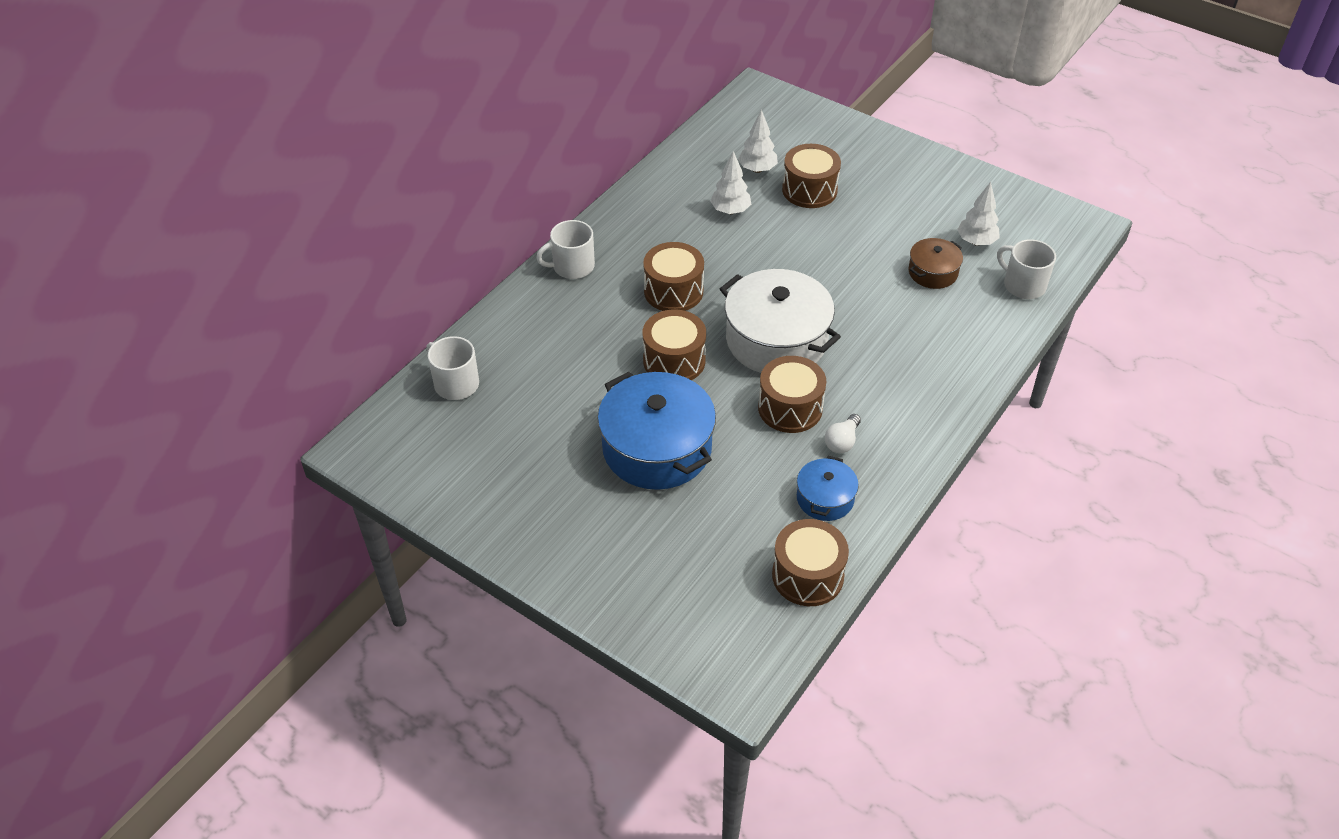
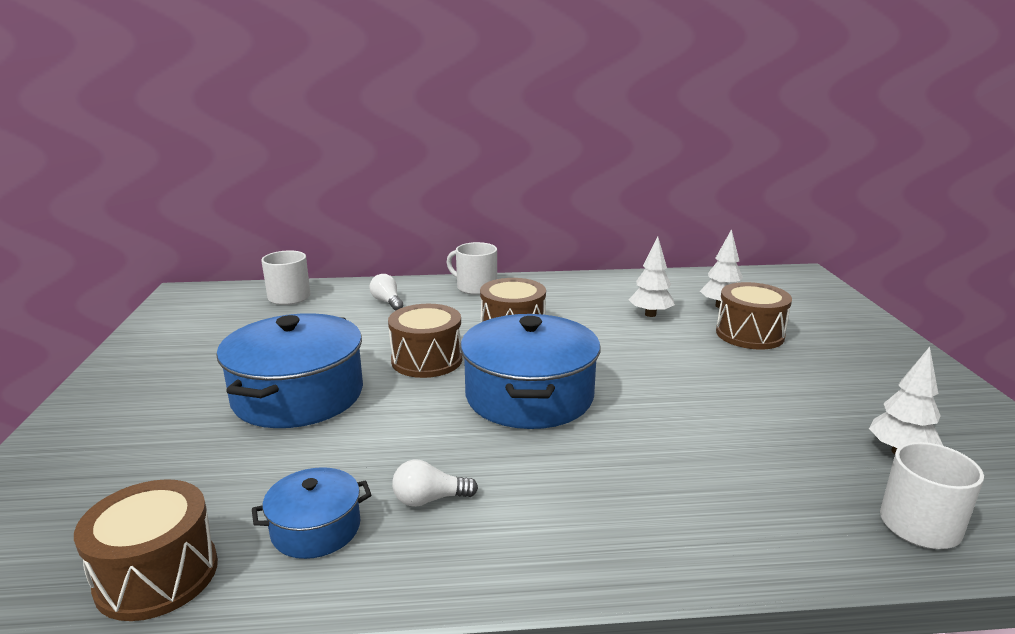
camera: 50 degrees right, 25 degrees down
white pot [720,269,841,373] -> blue pot [461,314,600,429]
brown drum [758,356,826,433] -> none
brown pot [909,238,963,289] -> none
none -> white light bulb [369,274,403,310]

